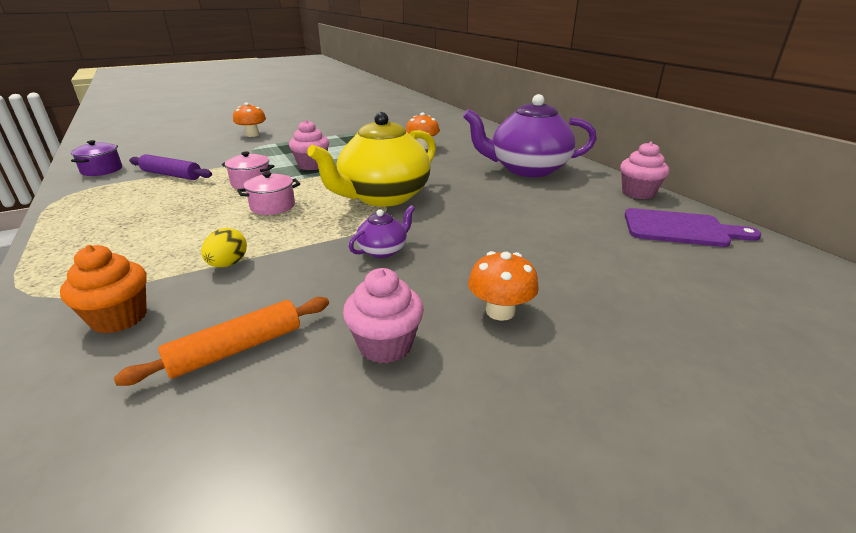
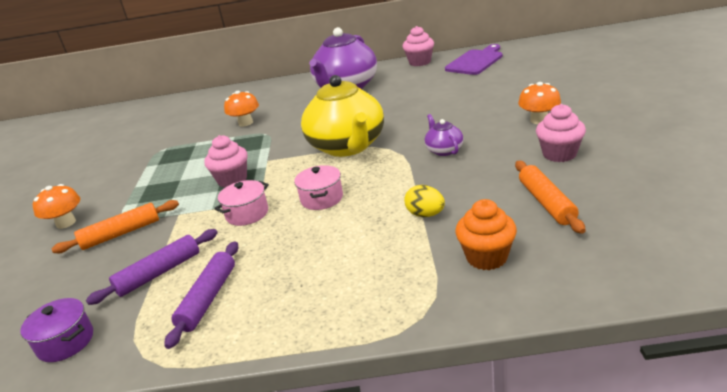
camera: 60 degrees left, 0 degrees up
none -> orange rolling pin [52,200,179,253]
none -> purple rolling pin [164,241,238,349]

